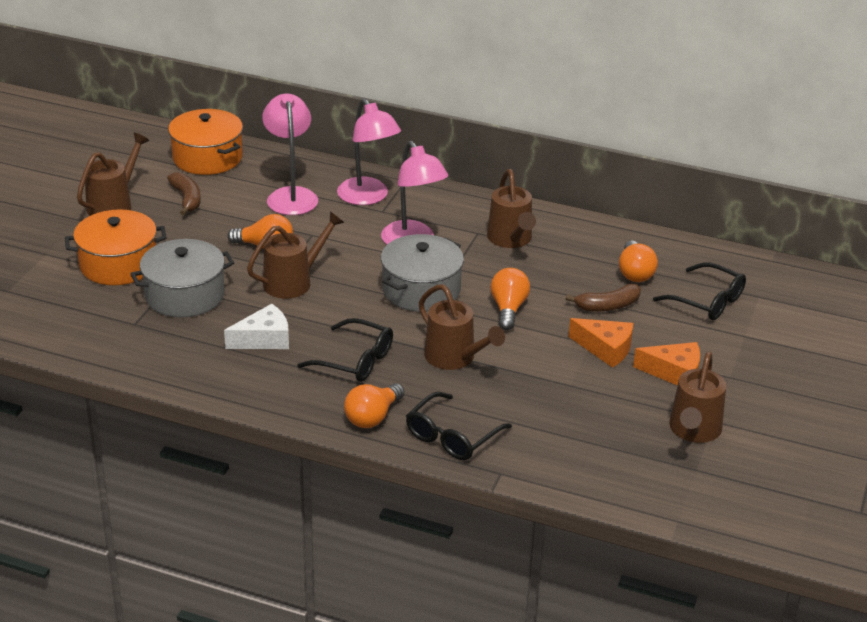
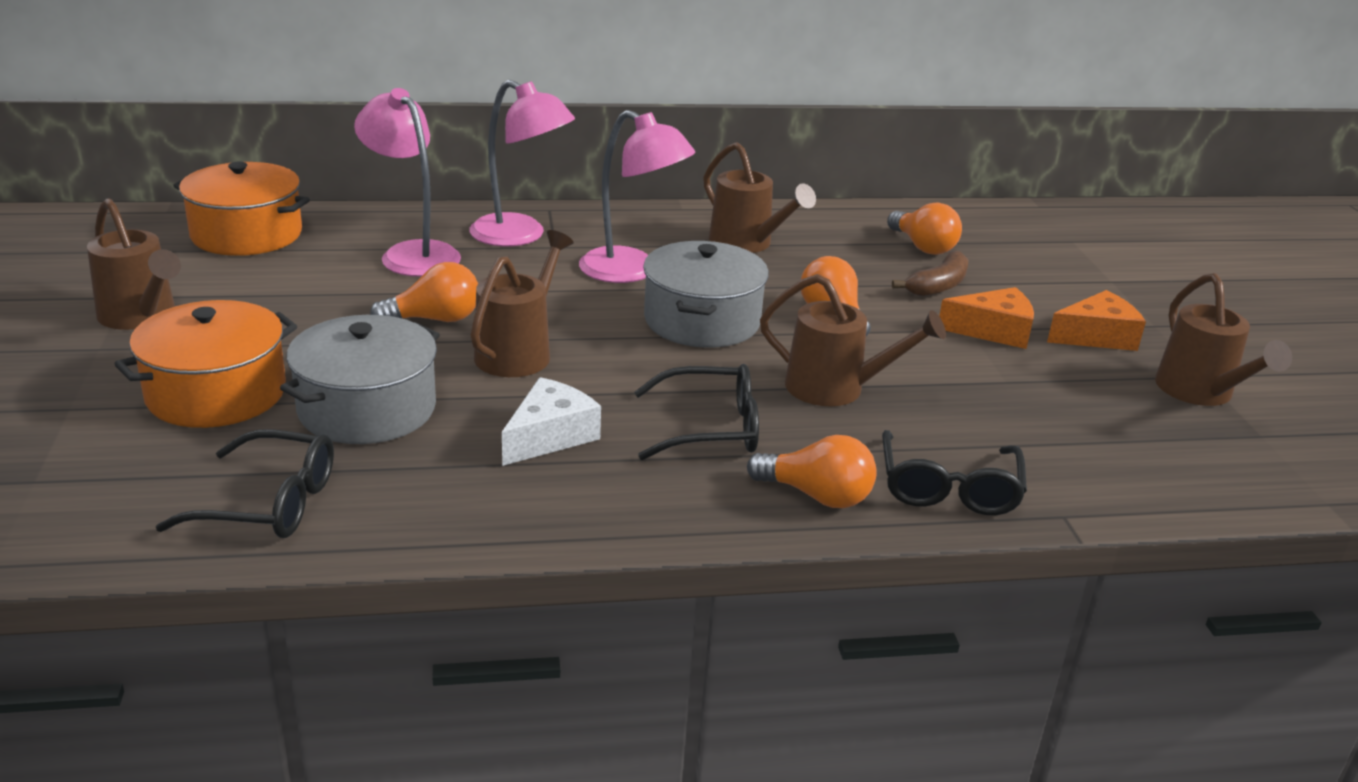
camera: 30 degrees left, 5 degrees down
brown watering can [77,133,149,216] -> brown watering can turned 135 degrees clockwise [87,198,181,330]
brown banana [167,172,201,215] -> none
orange light bulb [344,383,405,428] -> orange light bulb turned 75 degrees counterclockwise [747,435,877,508]
black glasses [653,263,746,320] -> black glasses moved to [156,430,334,538]

